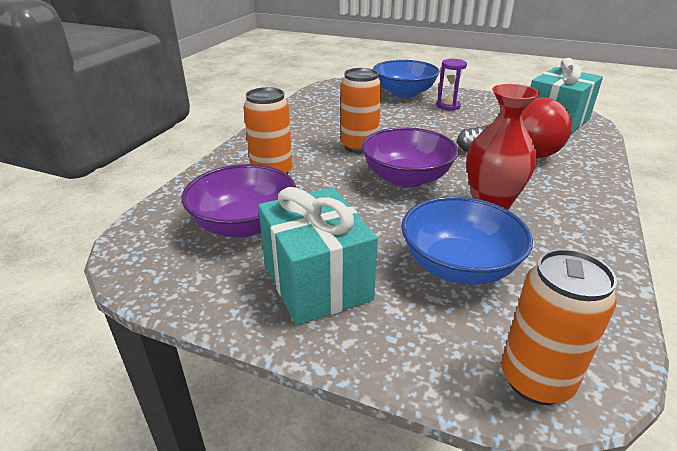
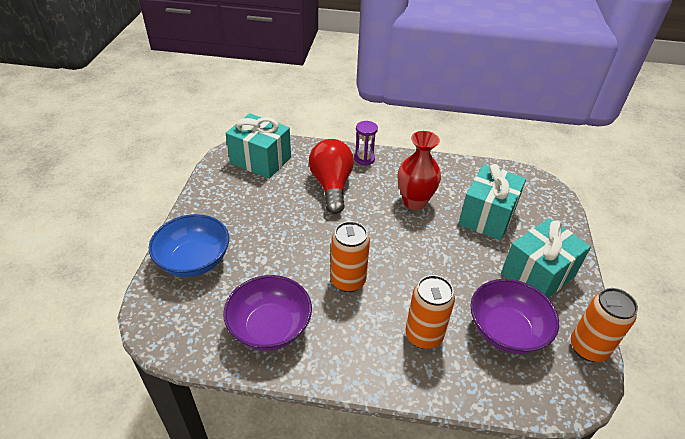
camera: 105 degrees left, 10 degrees up
purple bowl [362,127,459,188] -> purple bowl moved to [223,275,312,351]
blue bowl [401,196,533,285] -> turquoise gift [459,164,526,240]
purple hourglass [437,59,467,111] -> purple hourglass moved to [354,121,378,166]
orange can [501,249,617,405] -> orange can moved to [571,288,638,362]

